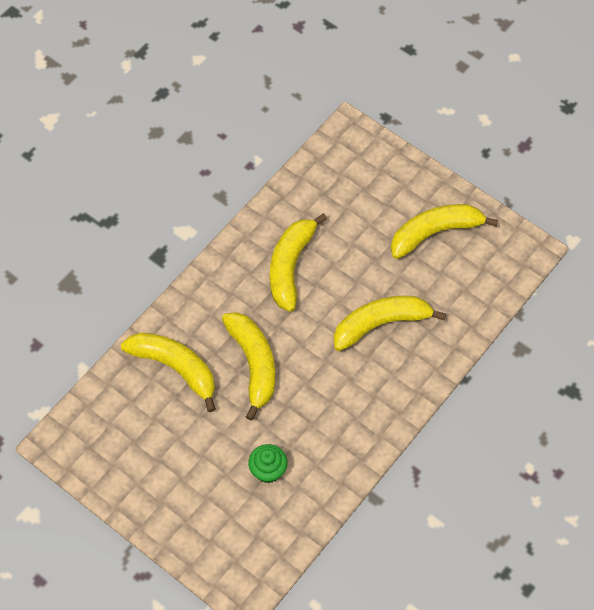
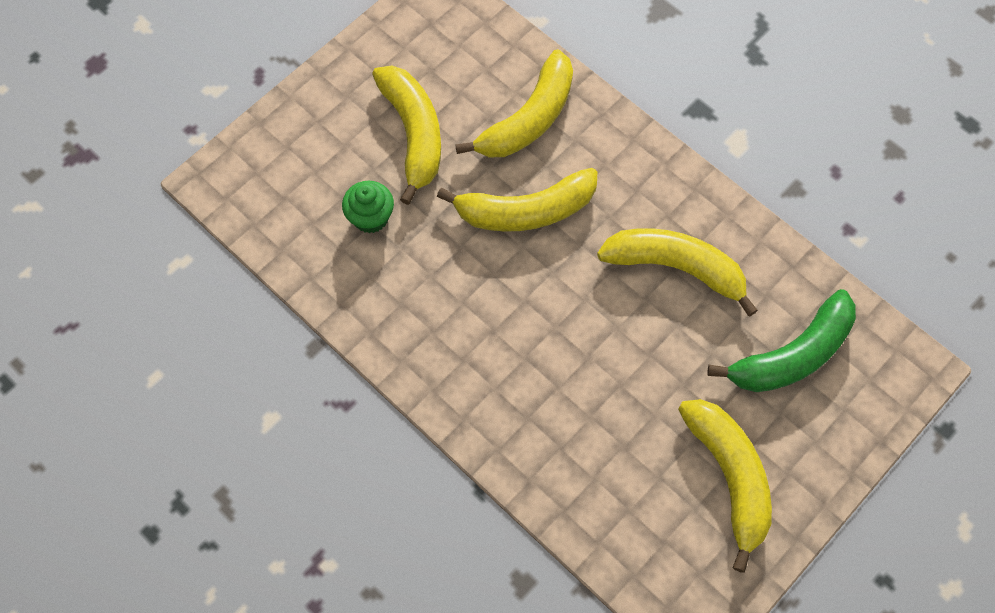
camera: 95 degrees right, 5 degrees up
yellow banana [334,296,446,351] -> yellow banana moved to [372,66,441,205]
none -> green banana [707,289,856,392]

